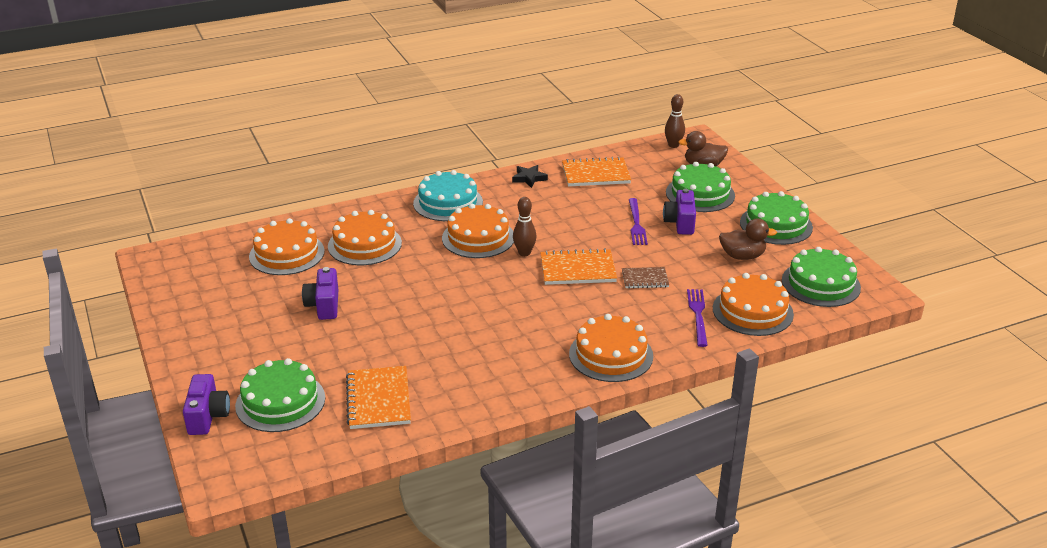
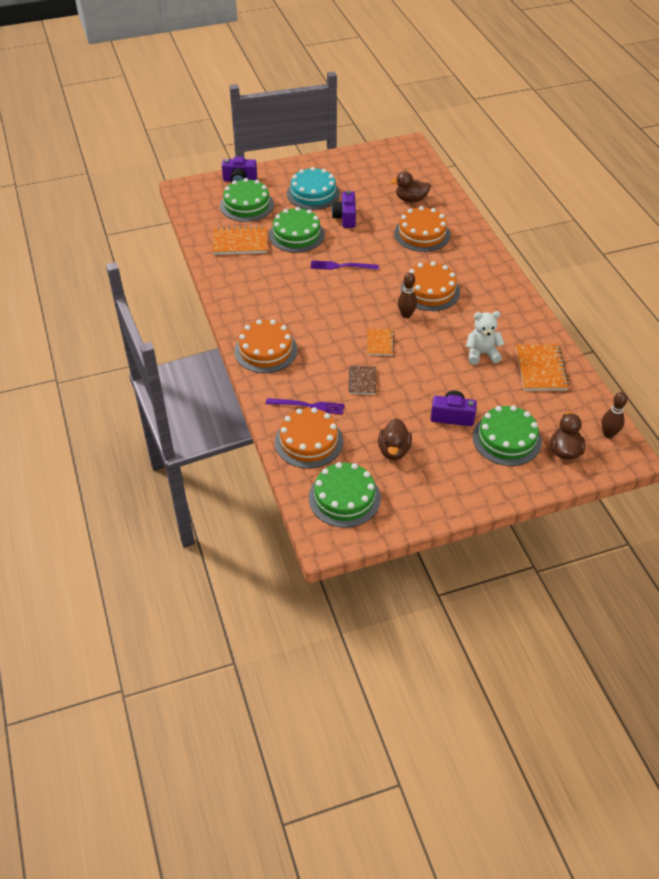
camera: 95 degrees right, 15 degrees up
orange cake [249,218,325,275] -> brown duck [390,172,431,202]
purple camera [302,267,338,320] -> purple camera turned 90 degrees counterclockwise [331,190,356,228]
turquoise cake [413,170,483,221] -> turquoise cake moved to [287,167,340,210]
black star [512,165,548,188] -> none
orange notebook [540,248,617,285] -> orange notebook [368,329,394,355], size x0.60
purple fork [629,198,648,245] -> purple fork moved to [310,260,379,270]
green cake [740,191,813,245] -> green cake moved to [269,207,325,253]
none -> white teddy bear [466,311,505,365]

